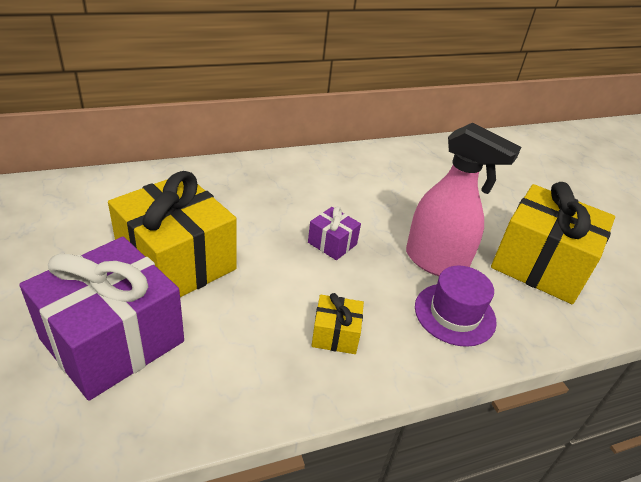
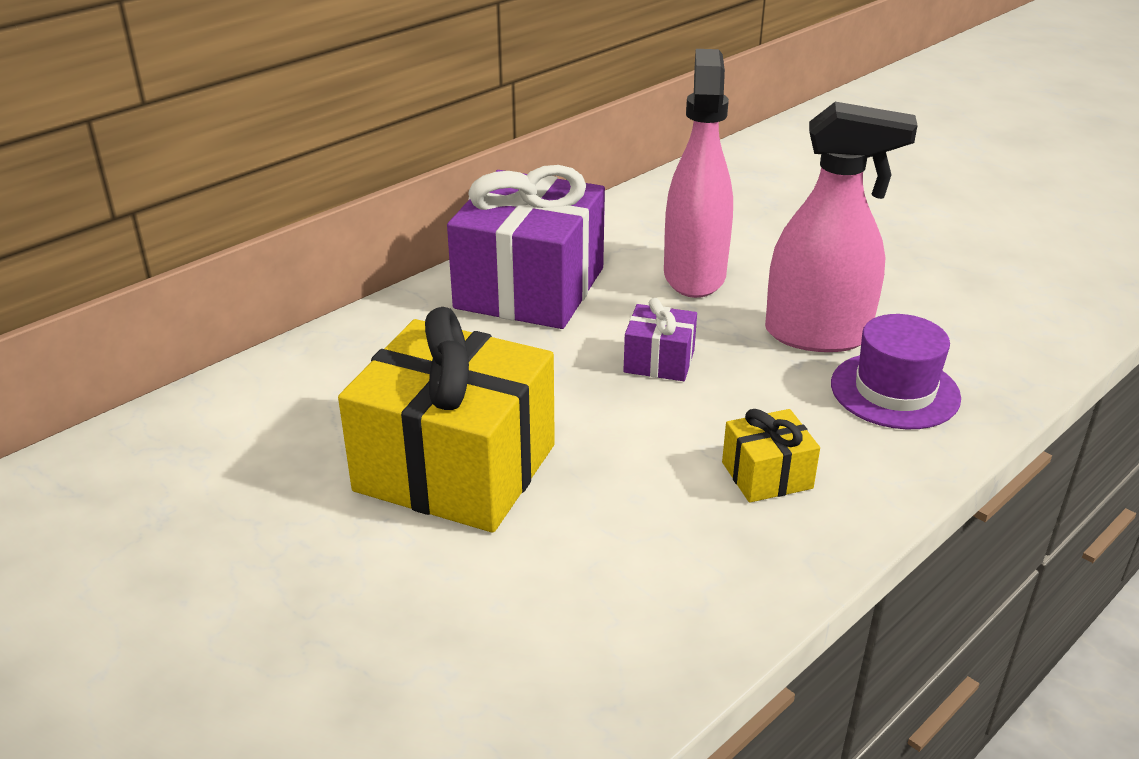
camera: 20 degrees left, 5 degrees down
purple gift [19,237,184,401] -> purple gift moved to [447,165,605,329]
yellow gift [491,182,615,304] -> none
none -> pink spray bottle [664,49,733,298]

